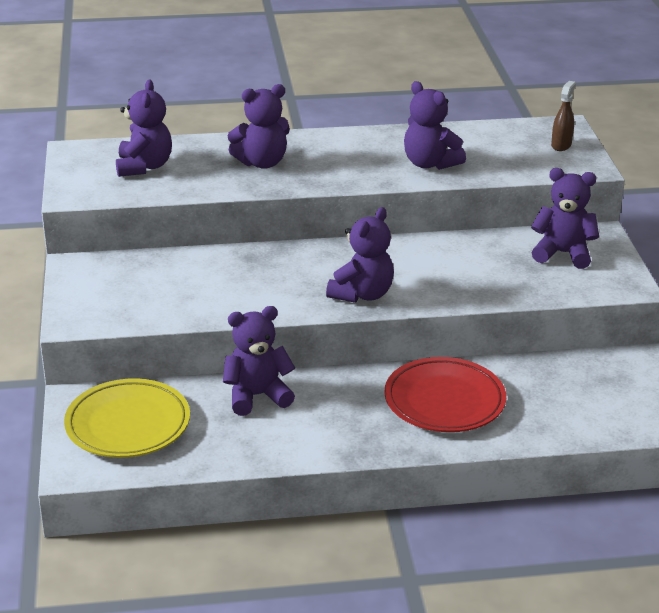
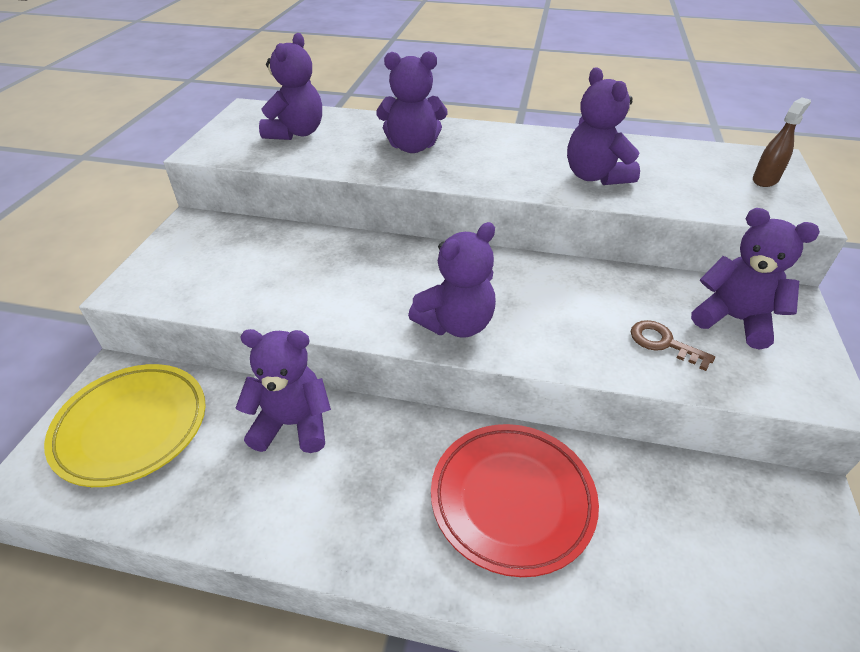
camera: 20 degrees right, 10 degrees up
none -> brown key [630,320,715,371]

